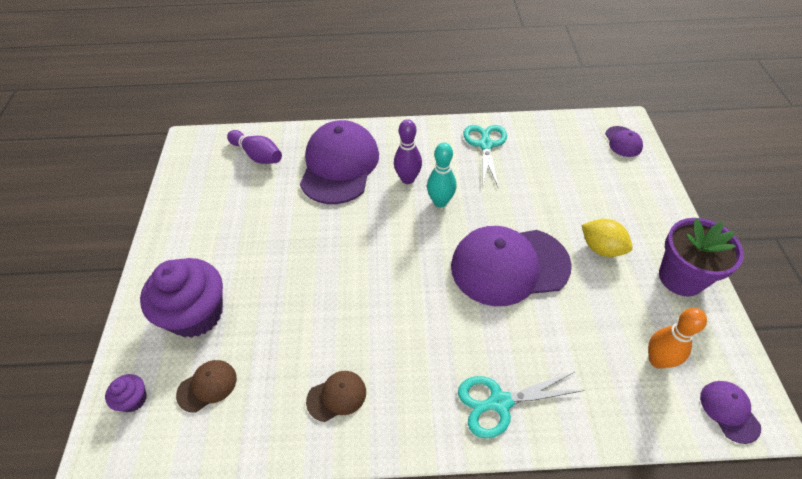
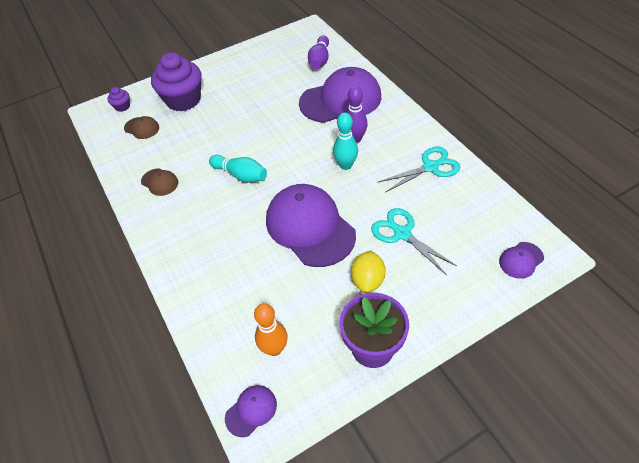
camera: 65 degrees right, 0 degrees up
turquoise scissors [458,372,584,438] -> turquoise scissors moved to [371,208,457,275]
none -> turquoise bowling pin [209,155,267,183]

